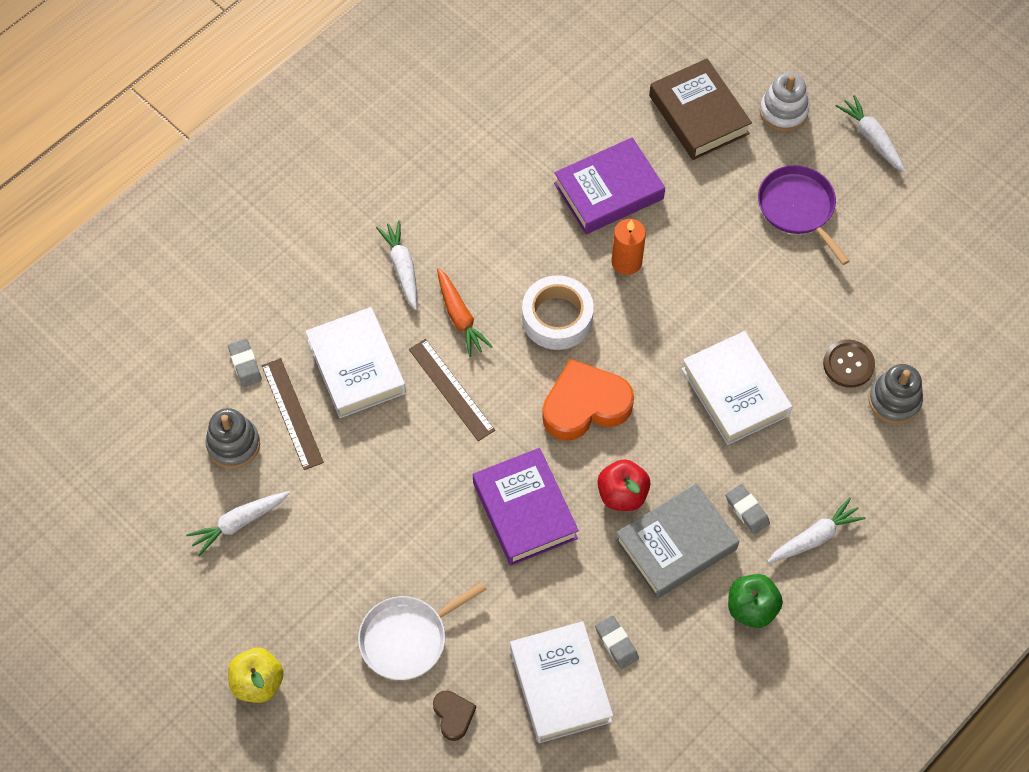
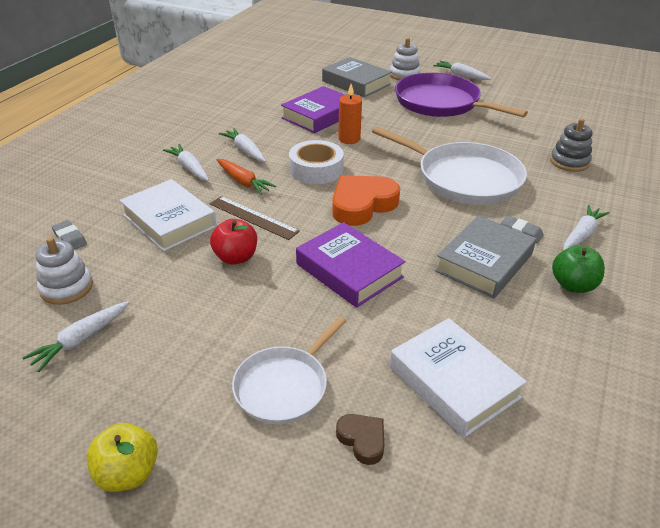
camera: 20 degrees left, 25 degrees down
grey stacking toy [205,408,260,469] -> white stacking toy [36,237,93,305]
brown ruler [261,358,324,470] -> none
grey eraser [595,615,639,669] -> none
red apple [597,459,651,511] -> red apple moved to [210,219,257,265]
brown book [649,59,752,160] -> grey book [322,57,392,97]
white book [682,331,792,445] -> white pan [372,126,527,205]
purple pan [758,165,850,265] -> purple pan [395,73,528,117], size x1.66
brown button [823,339,875,388] -> none
none -> white carrot [219,128,266,162]

